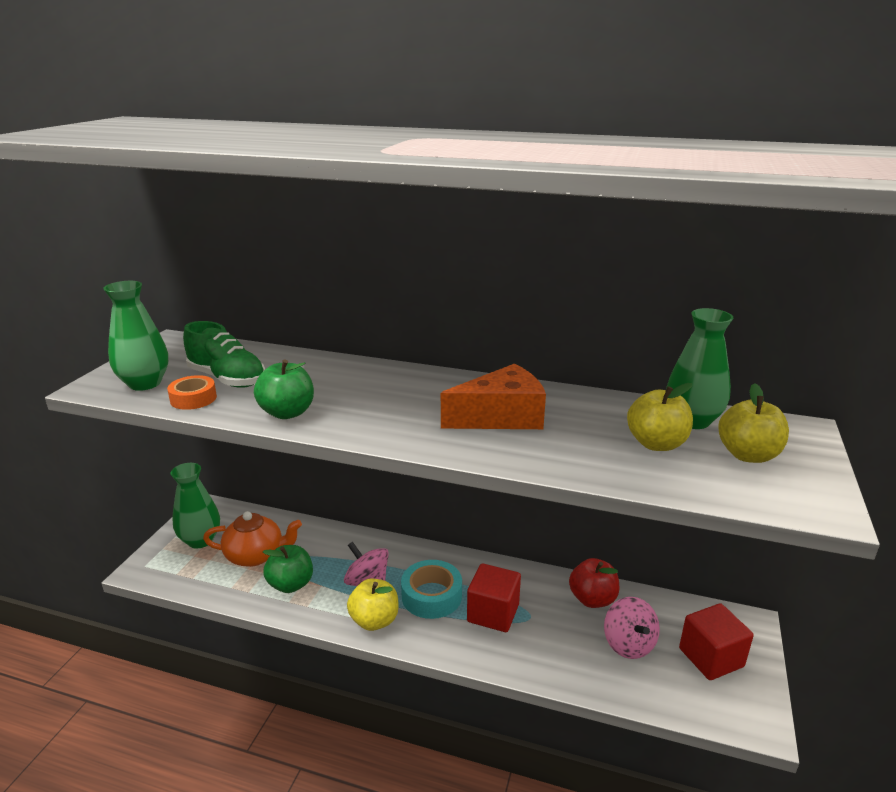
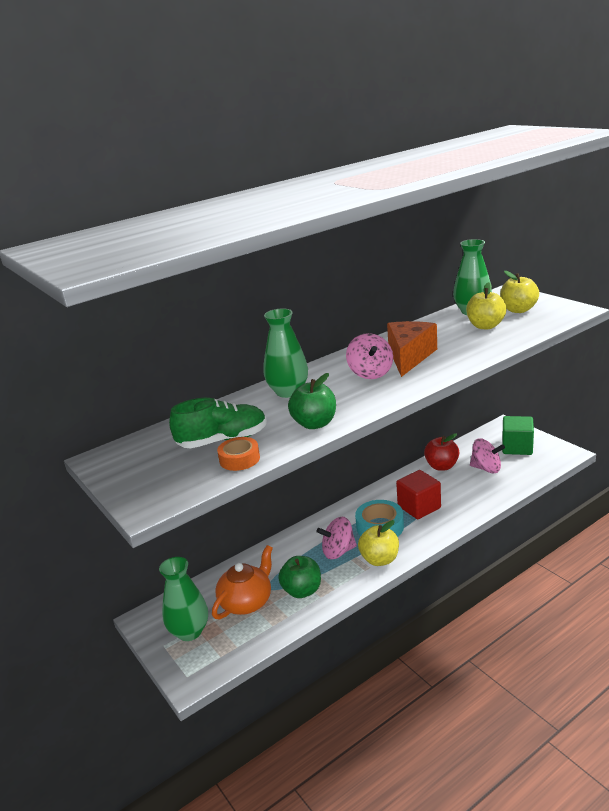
camera: 50 degrees left, 0 degrees up
green vase [103,281,168,391] -> green vase moved to [264,308,308,398]
red cube [679,603,754,680] -> green cube [502,416,534,455]
none -> pink spinning top [346,333,393,379]

